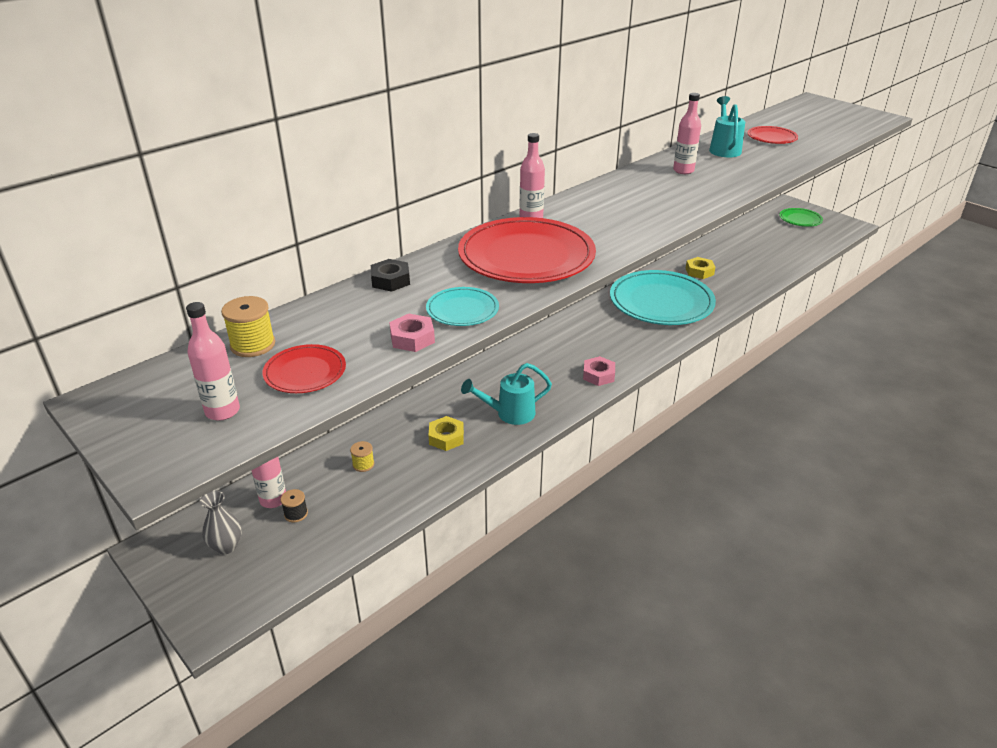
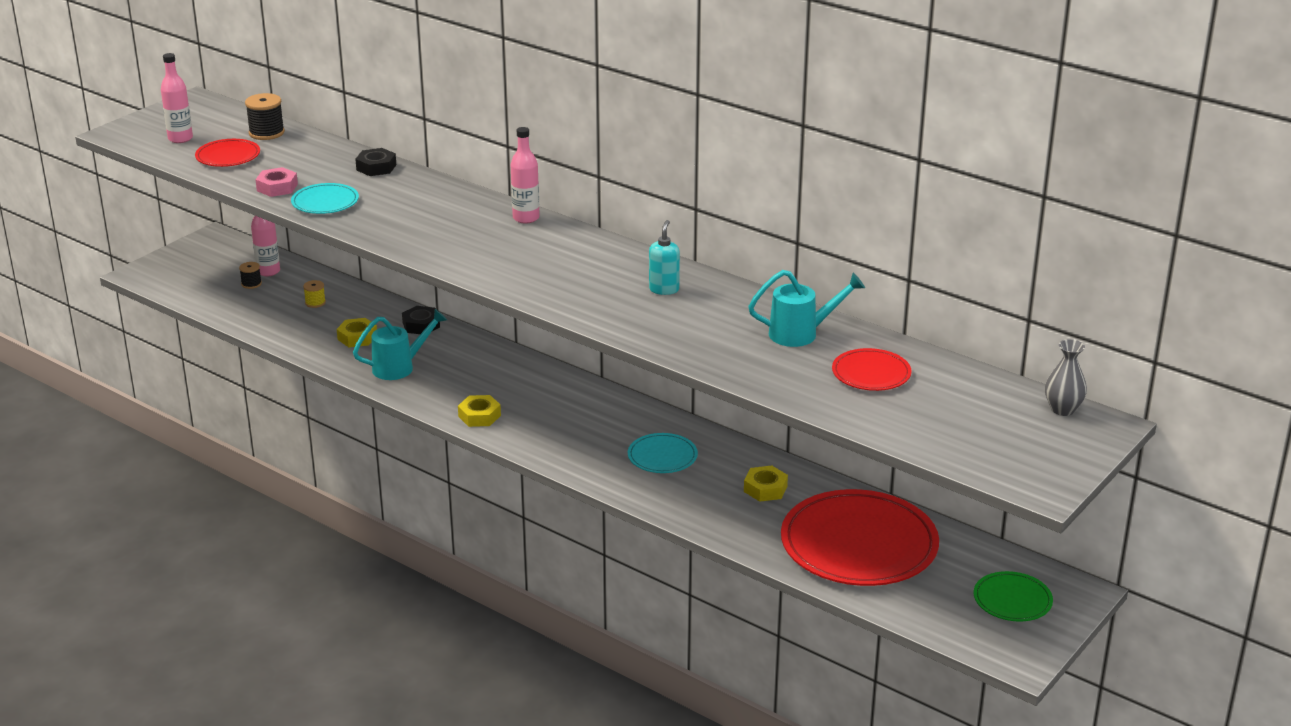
camera: 80 degrees right, 5 degrees down
grey vase [200,491,242,554] -> grey vase moved to [1045,339,1087,416]
yellow spool [221,296,275,357] -> black spool [245,93,285,140]
red plate [458,217,596,283] -> red plate moved to [781,489,939,586]
turquoise watering can [461,363,552,425] -> turquoise watering can turned 90 degrees clockwise [353,309,447,380]
pink nut [583,356,615,386] -> yellow nut [458,395,501,427]
turquoise plate [610,270,716,325] -> turquoise plate [628,433,698,473], size x0.48
pink bottle [673,93,701,174] -> none
none -> black nut [402,306,440,334]
none -> turquoise soap dispenser [649,220,680,295]

